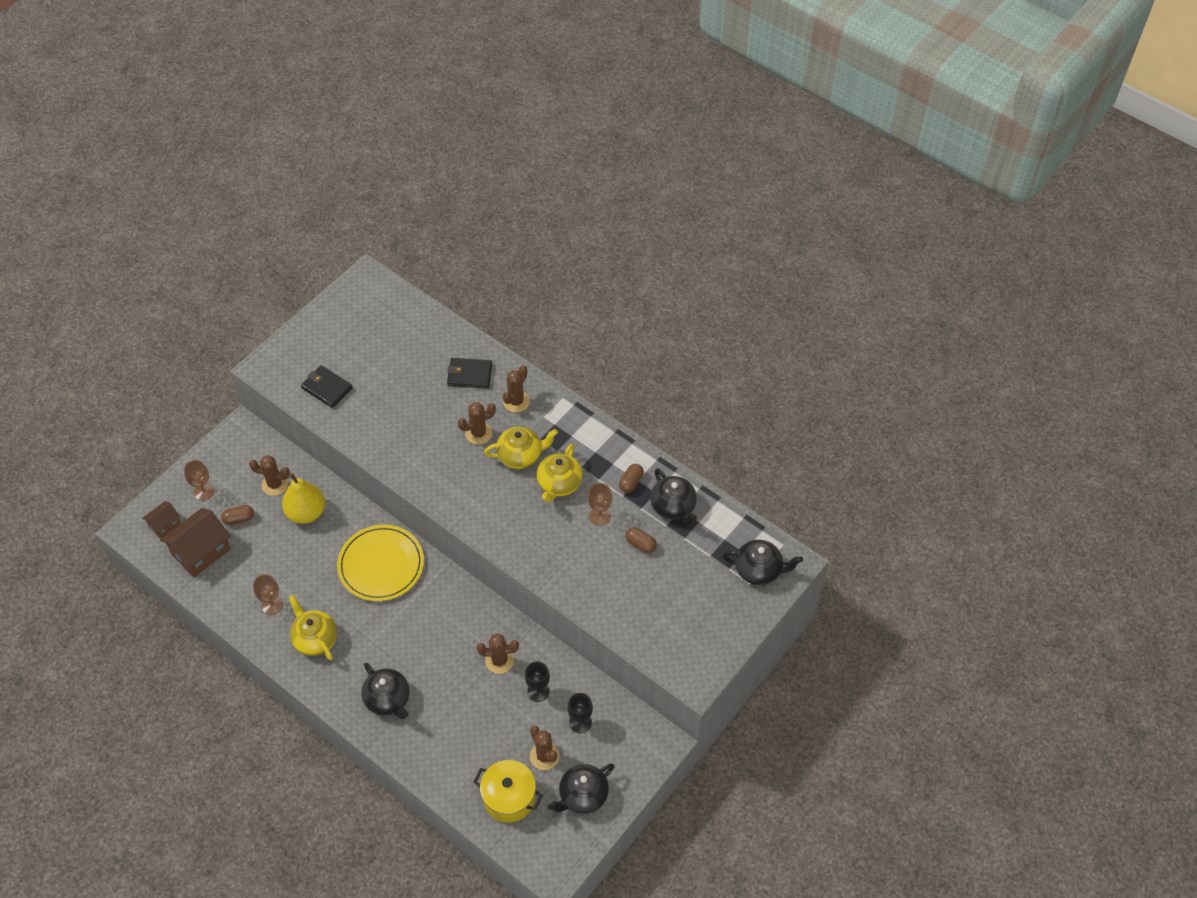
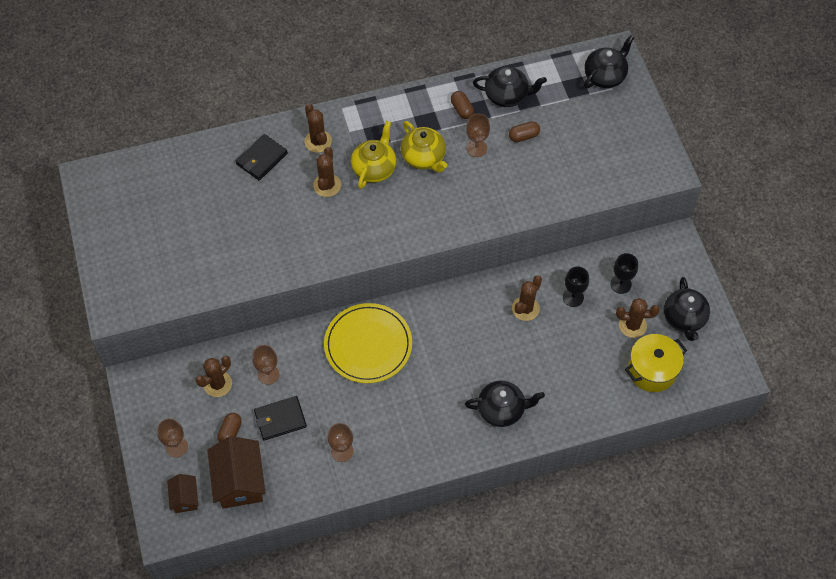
camera: 55 degrees left, 5 degrees up
yellow pear [282,473,325,524] -> brown goblet [252,345,280,385]
yellow teapot [289,595,337,660] -> none
black wallet [301,365,353,408] -> black wallet moved to [254,396,307,441]

